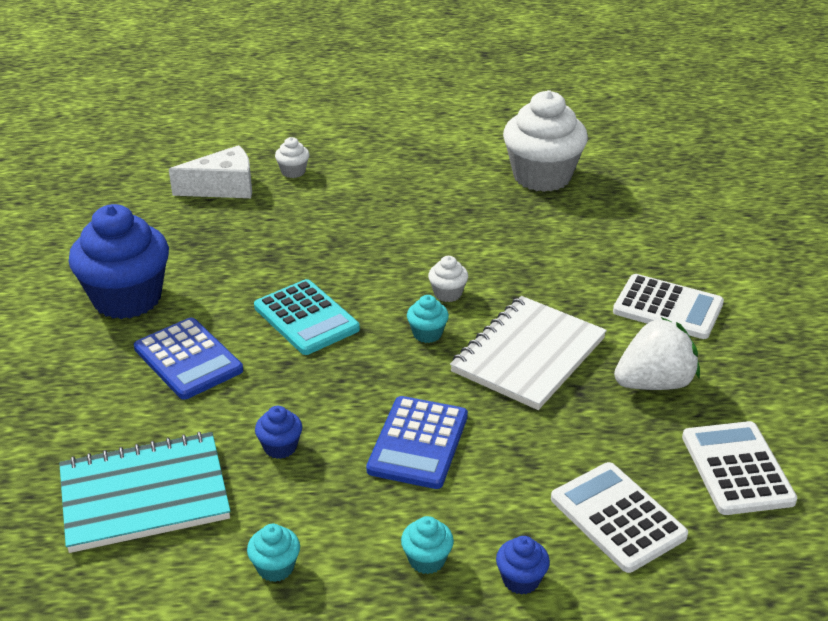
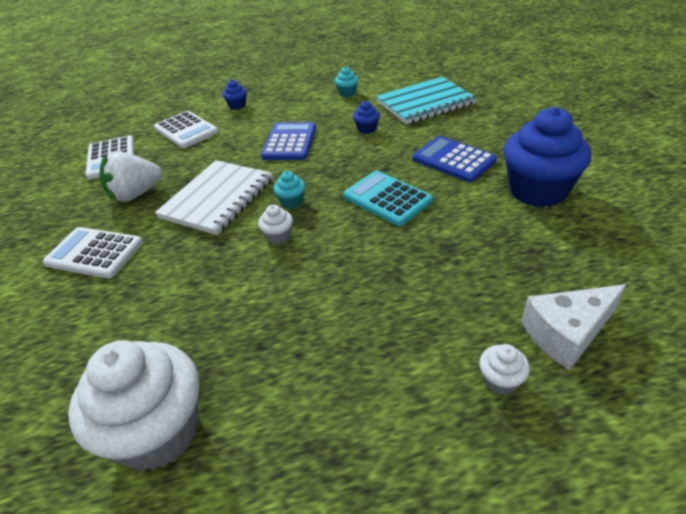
camera: 175 degrees right, 5 degrees up
turquoise cupcake [401,516,454,574] -> none

